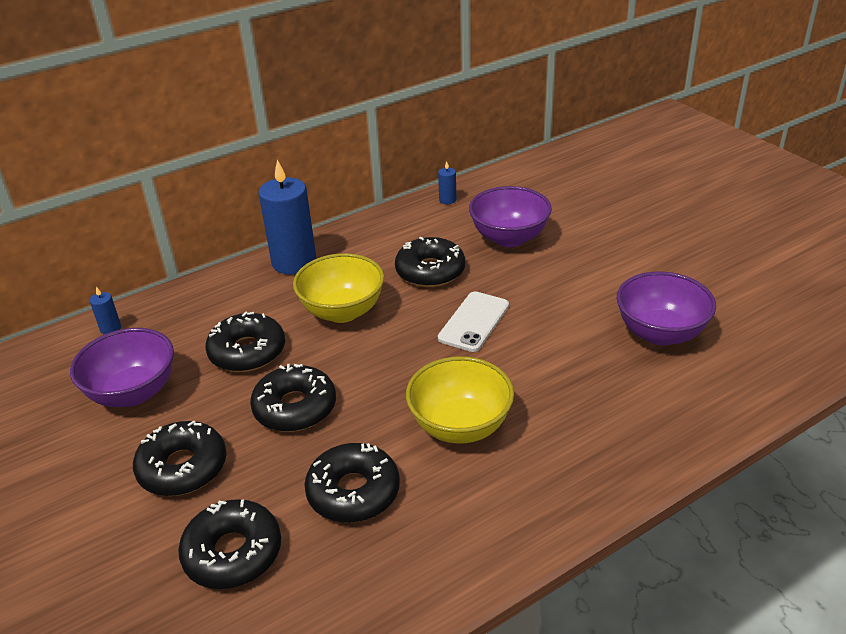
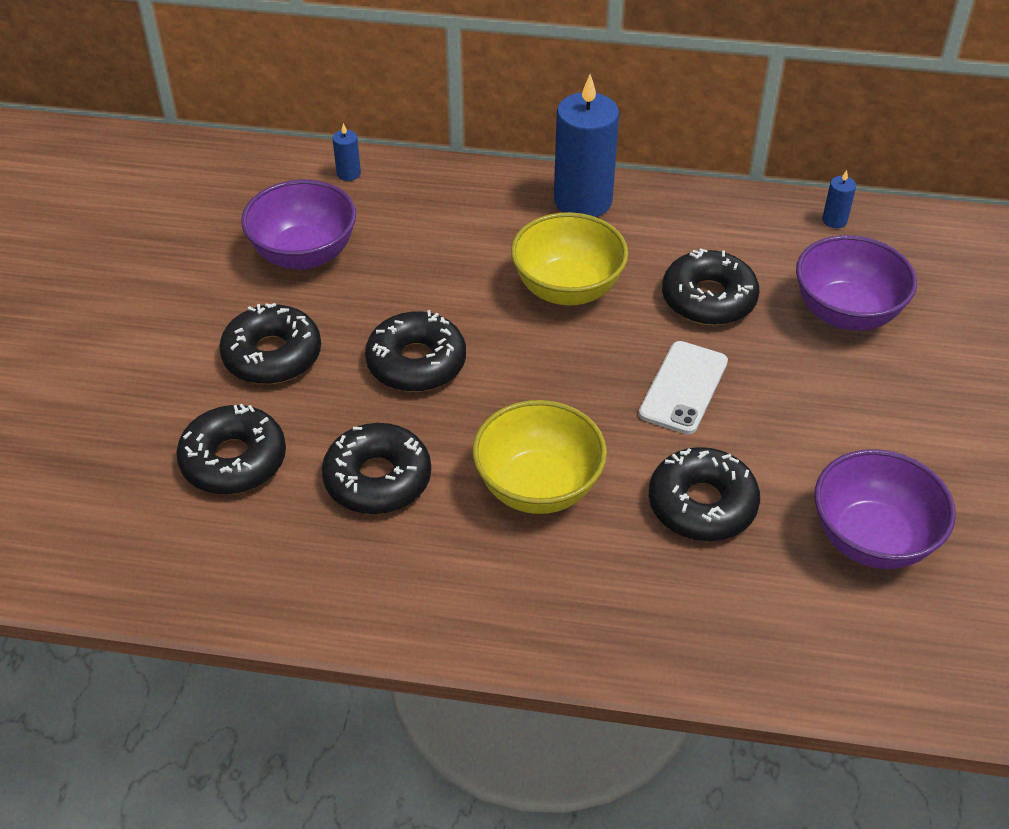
camera: 40 degrees right, 10 degrees up
black donut [205,312,285,372] -> black donut moved to [649,447,760,541]
white phone [438,292,509,352] -> white phone turned 45 degrees counterclockwise [639,341,728,434]

